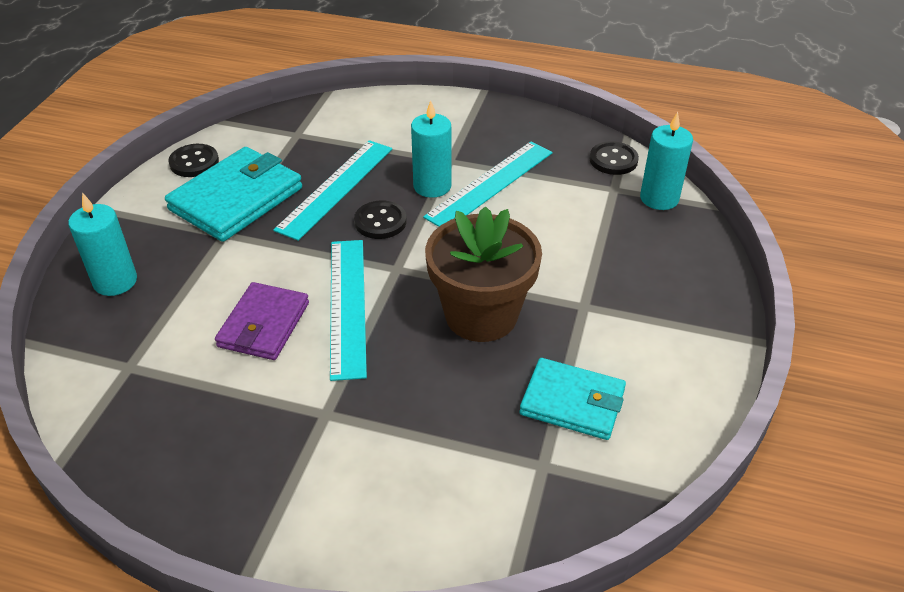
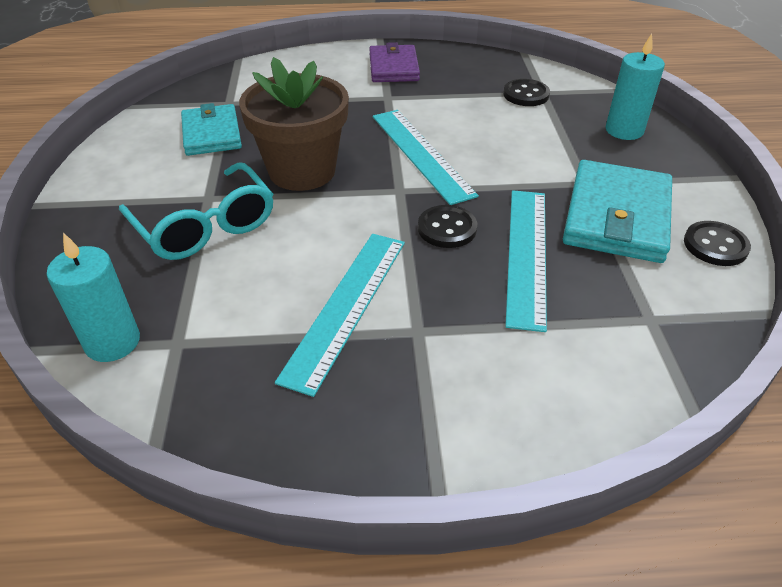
camera: 160 degrees right, 0 degrees up
purple wallet [215,282,309,360] -> purple wallet moved to [369,42,420,82]
turquoise candle [411,100,451,198] -> none
turquoise wallet [520,358,626,440] -> turquoise wallet turned 75 degrees clockwise [181,103,242,156]
black button [590,141,639,175] -> black button moved to [503,79,550,106]
none -> turquoise glasses [119,162,273,260]

